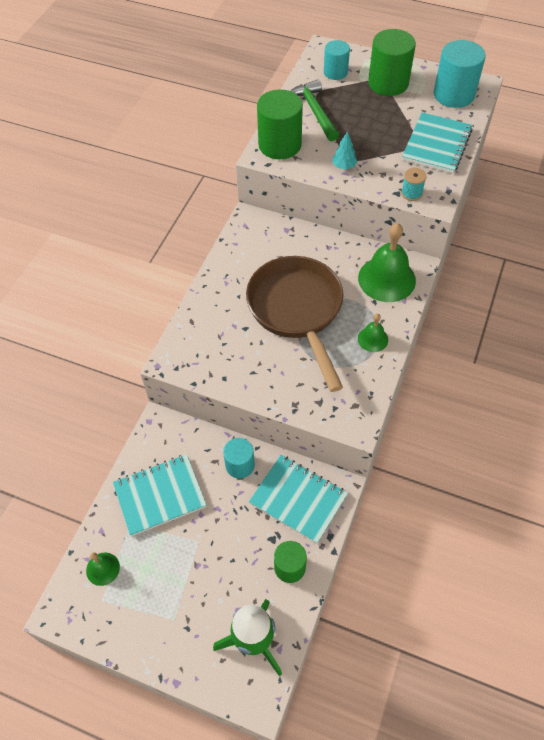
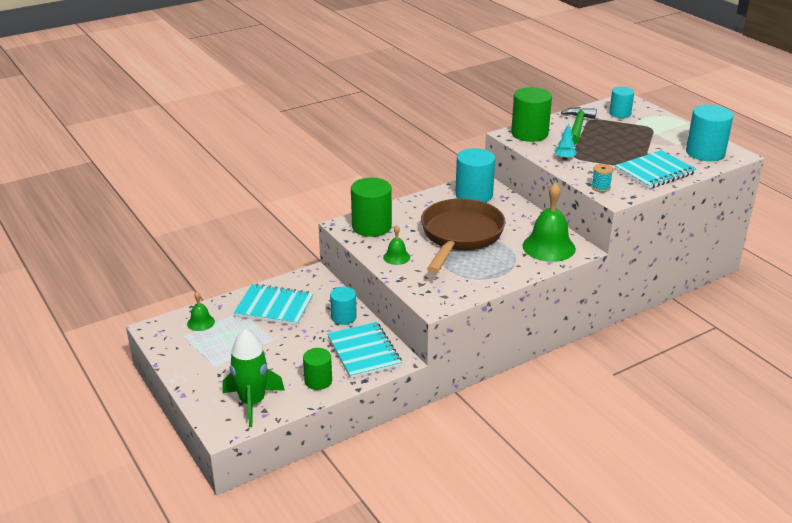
camera: 35 degrees right, 25 degrees down
green bell [358,314,388,352] -> green bell moved to [383,225,410,265]
green cylinder [368,29,416,96] -> green cylinder moved to [351,178,392,237]
none -> turquoise cylinder [455,148,495,203]

